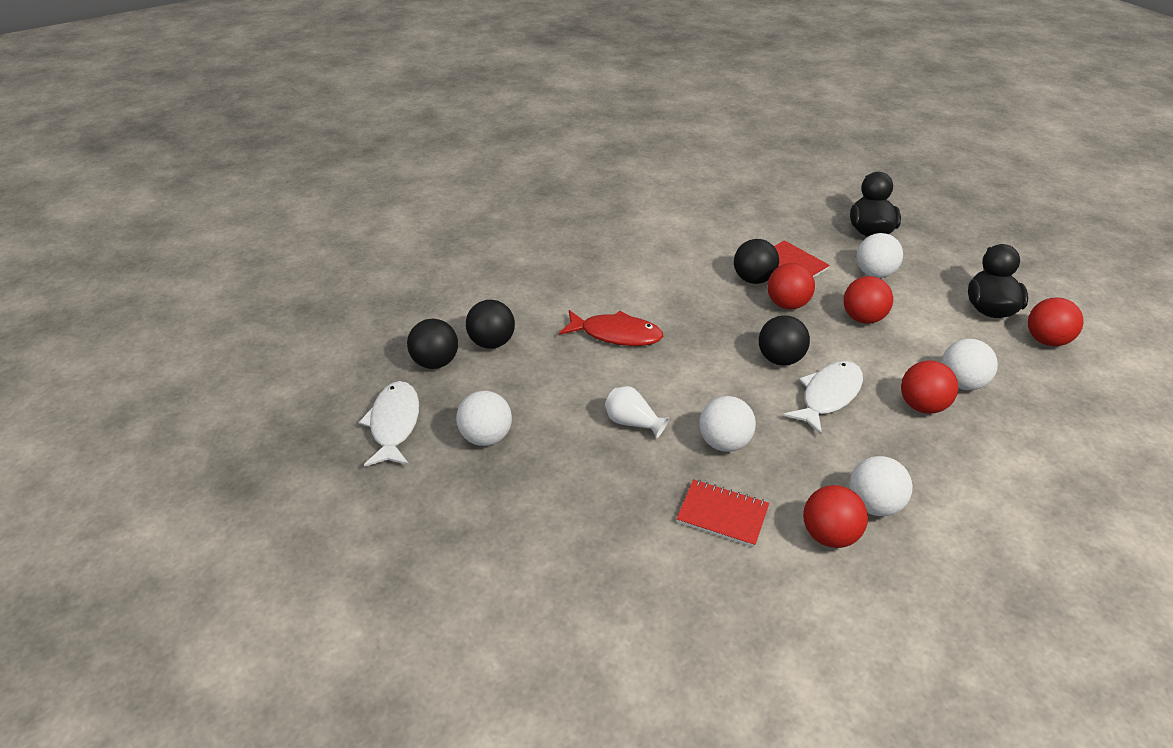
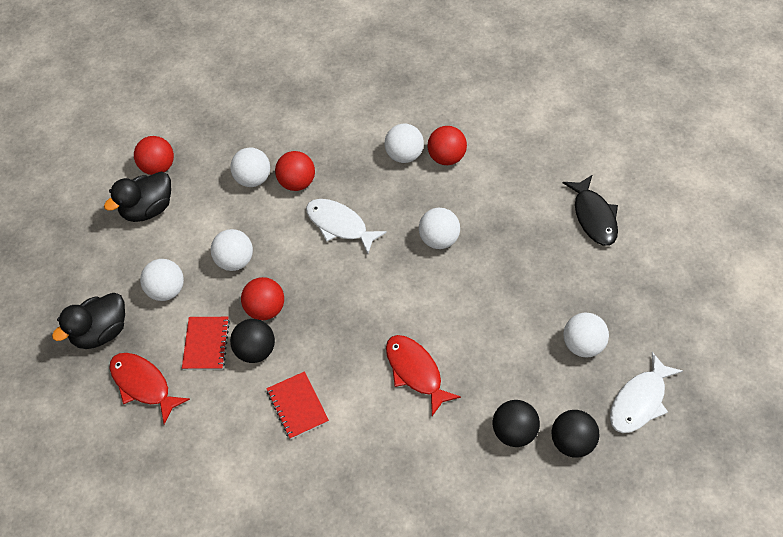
camera: 135 degrees left, 15 degrees up
white vase [605,386,669,439] -> none
red notebook [676,479,769,547] -> red notebook moved to [266,371,329,440]
black ball [759,315,810,366] -> none
white fish [783,361,863,434] -> white fish turned 45 degrees clockwise [306,199,387,254]
red ball [843,276,893,324] -> white ball [211,229,253,271]
none -> red fish [109,353,190,424]
none -> black fish [563,175,618,246]

